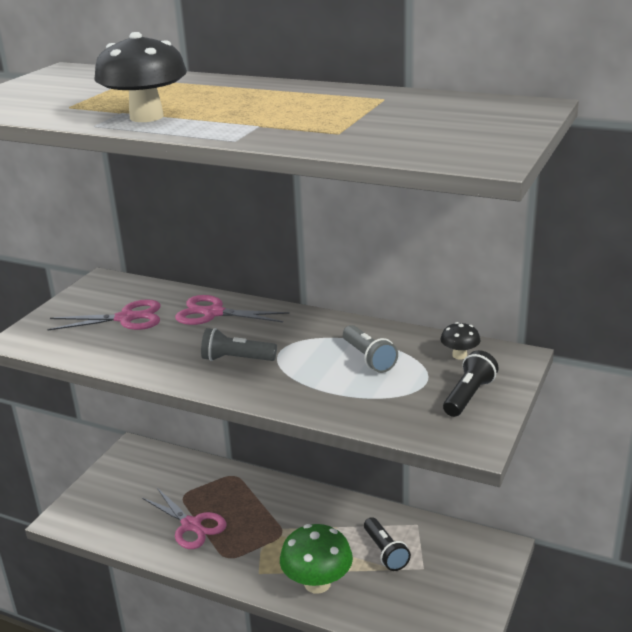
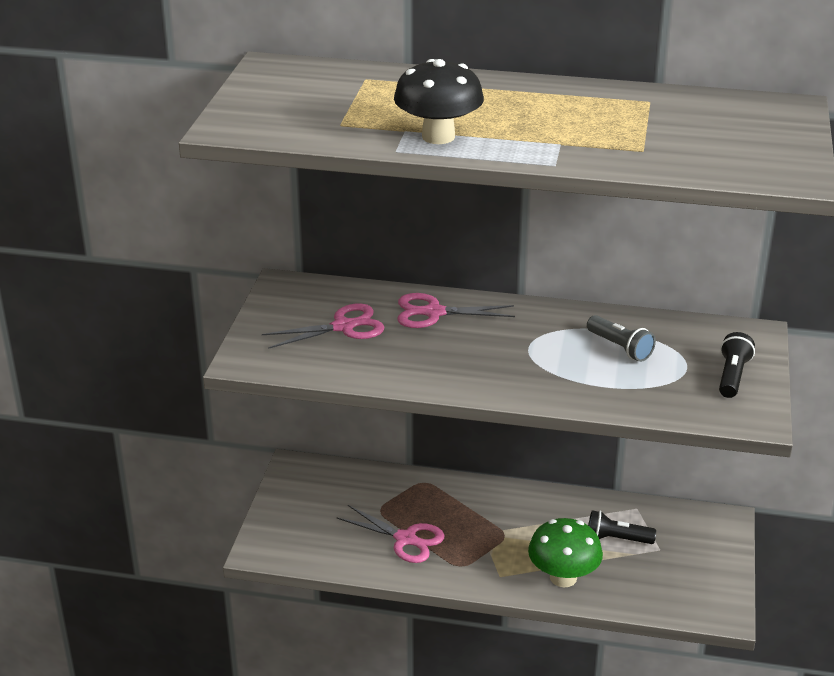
camera: 15 degrees left, 5 degrees up
grey flashlight [201,328,277,361] -> none
black flashlight [364,517,411,571] -> black flashlight turned 135 degrees clockwise [588,510,656,544]
black mushroom [440,322,480,359] -> none

